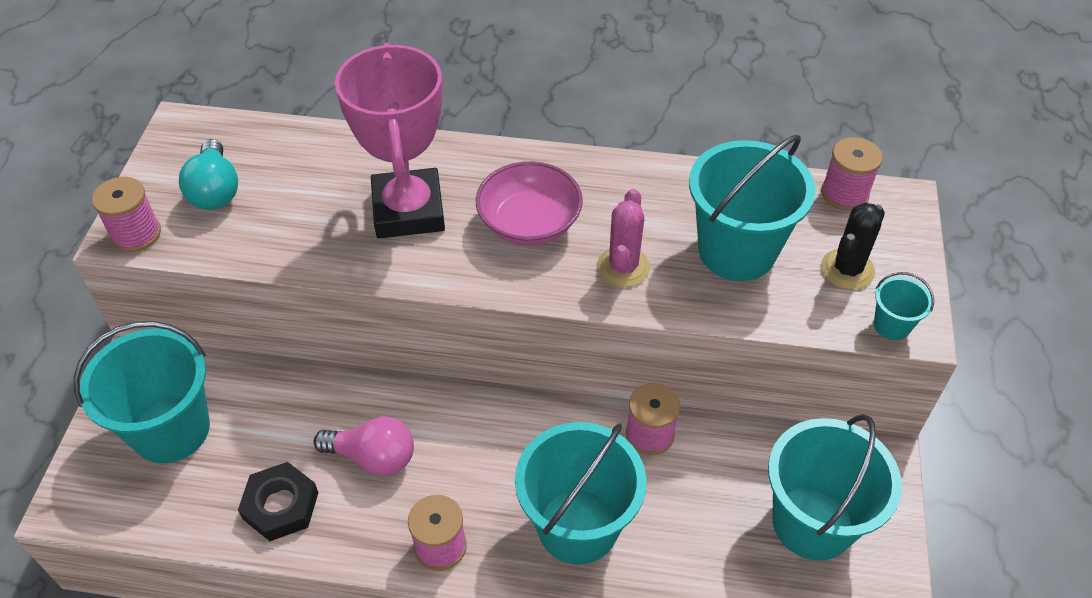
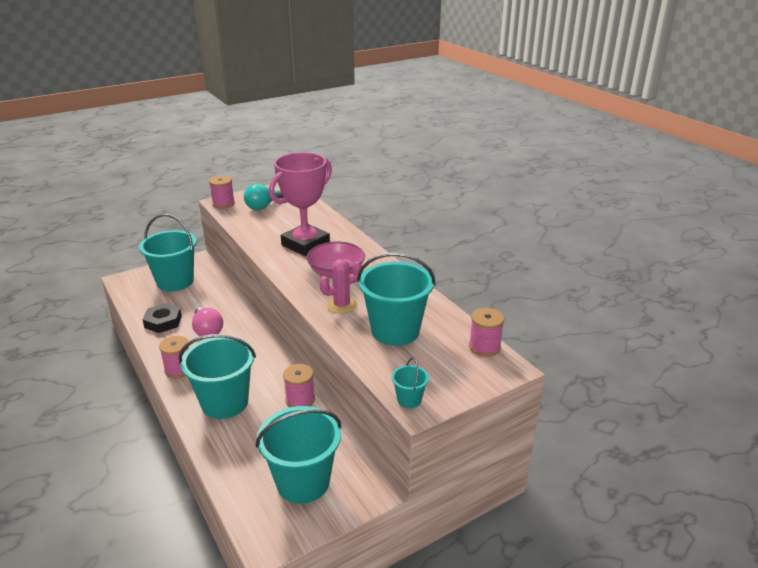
camera: 50 degrees right, 20 degrees down
black cactus [821,203,885,290] -> none

